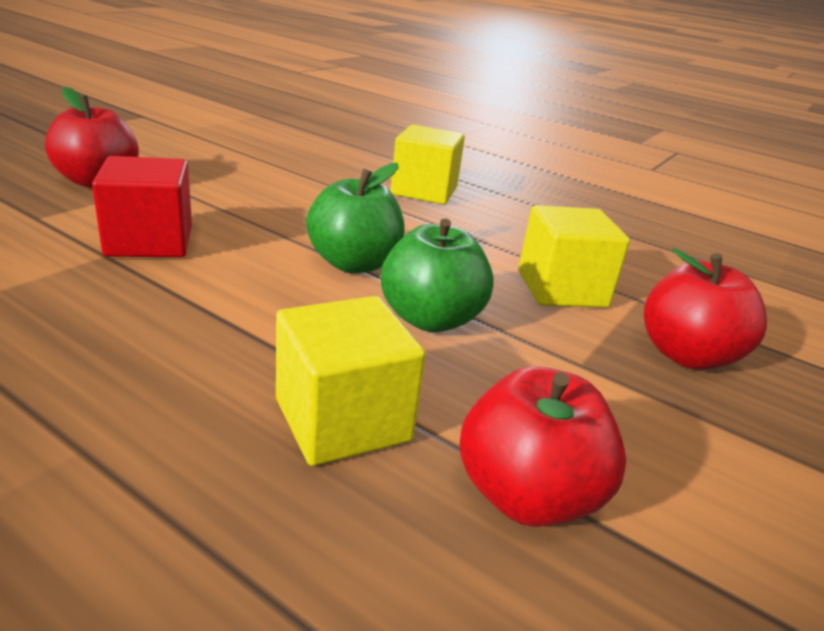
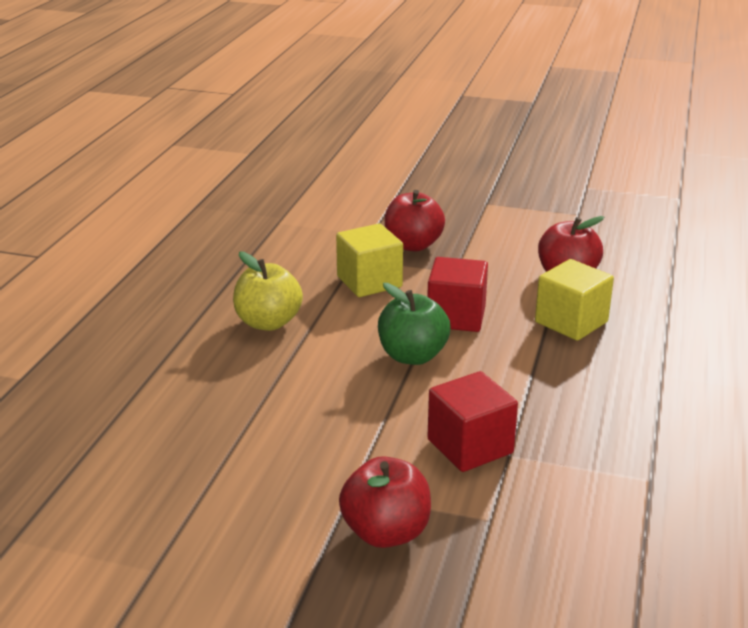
camera: 105 degrees left, 0 degrees up
green apple [381,219,494,332] -> red cube [427,257,488,332]
yellow cube [390,125,465,205] -> none
none -> yellow apple [233,251,303,331]

